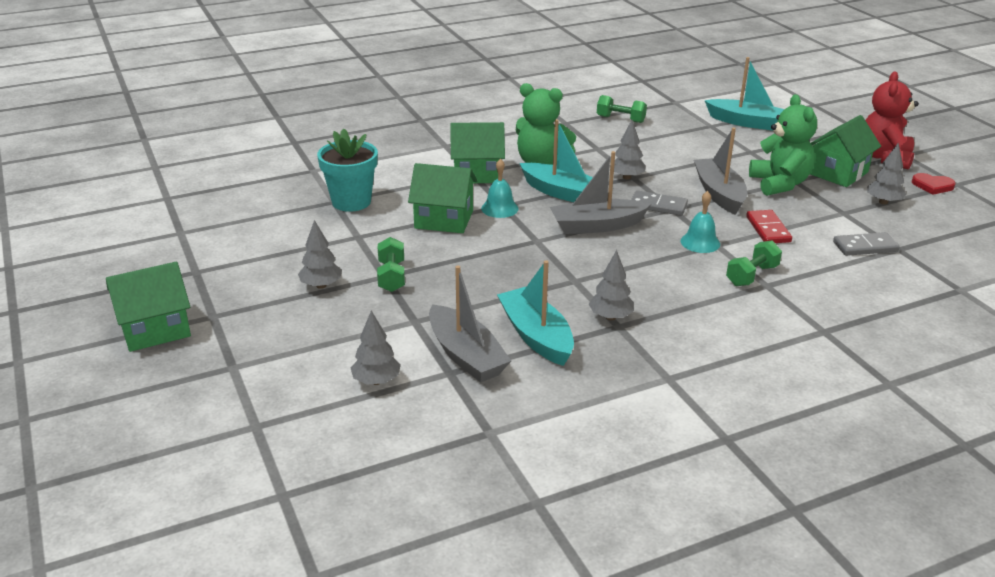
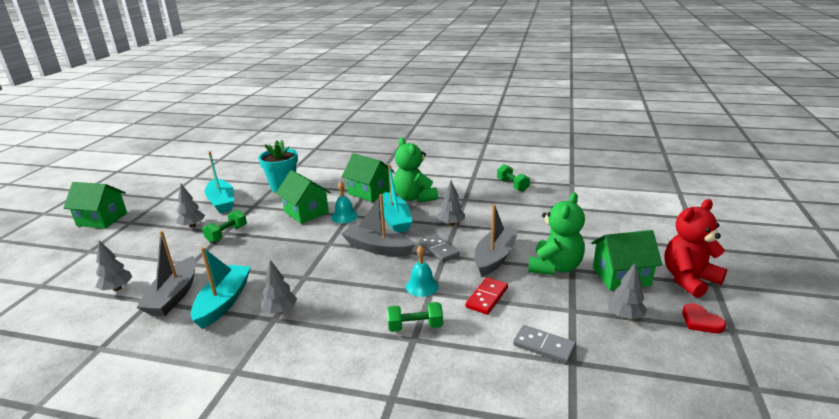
camera: 40 degrees right, 5 degrees down
turquoise boat [705,57,784,131] -> turquoise boat moved to [205,152,234,213]

